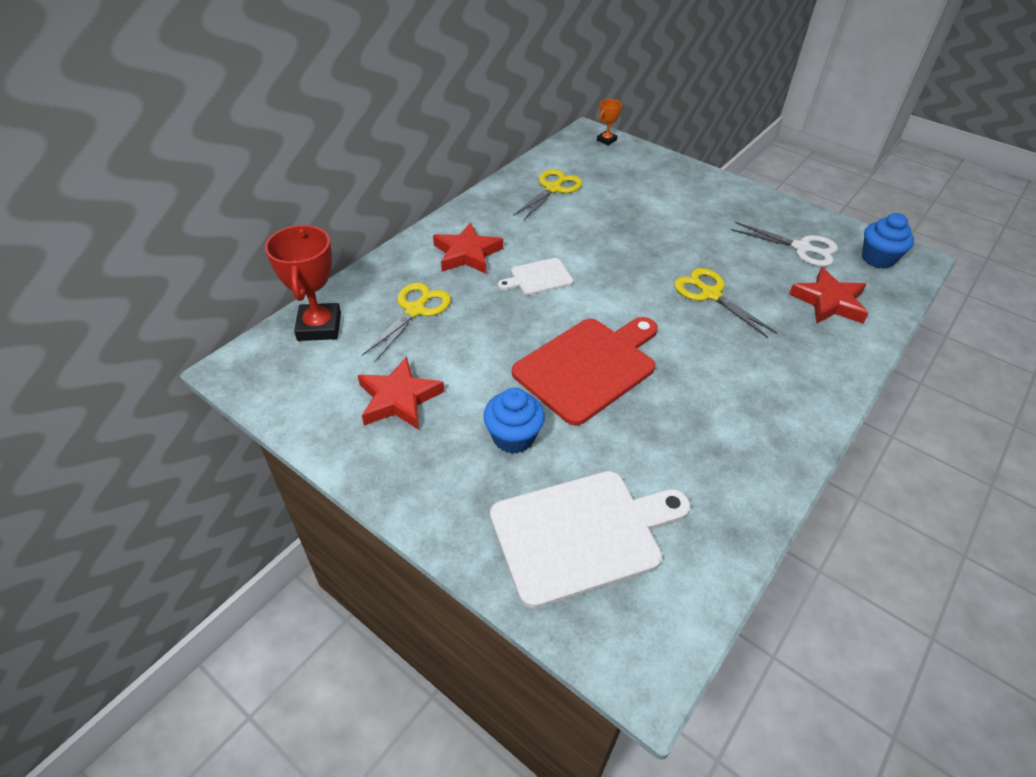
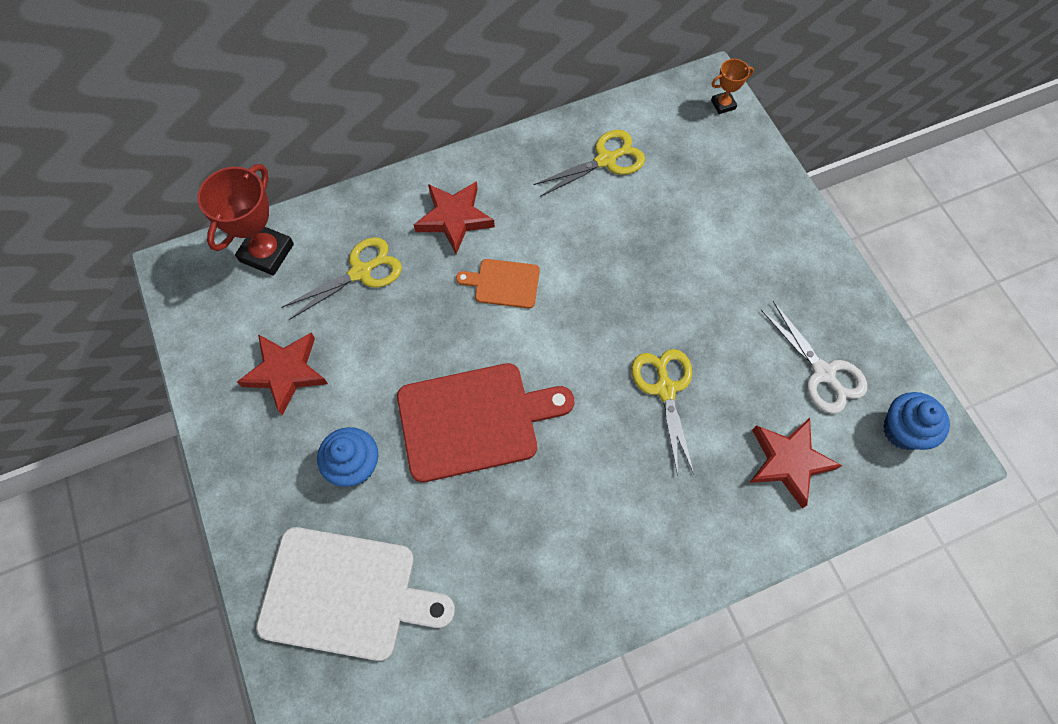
camera: 30 degrees right, 20 degrees up
white cutting board [498,258,573,295] -> orange cutting board [456,259,540,308]

